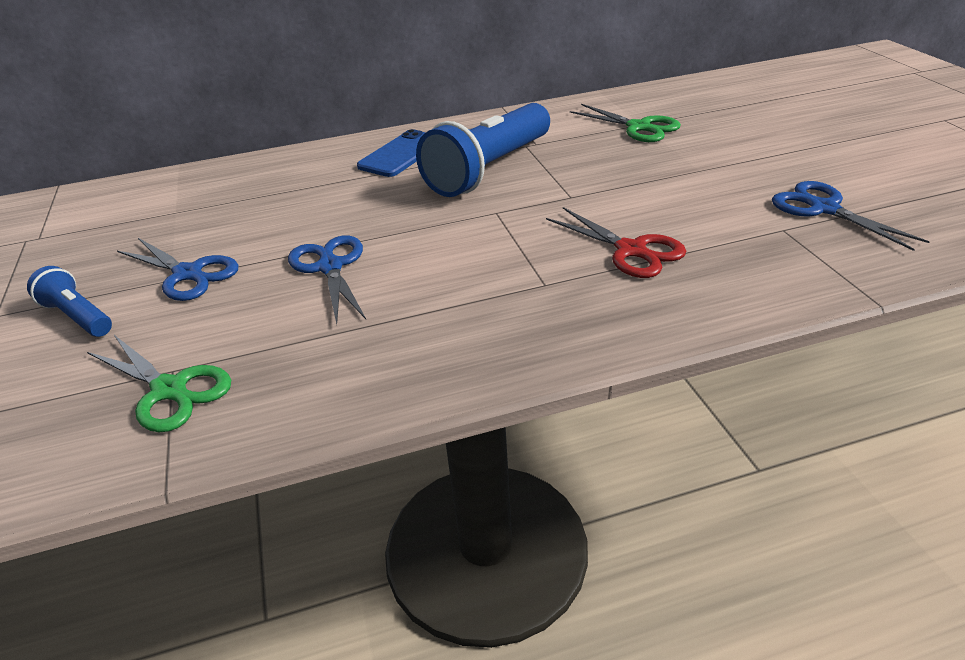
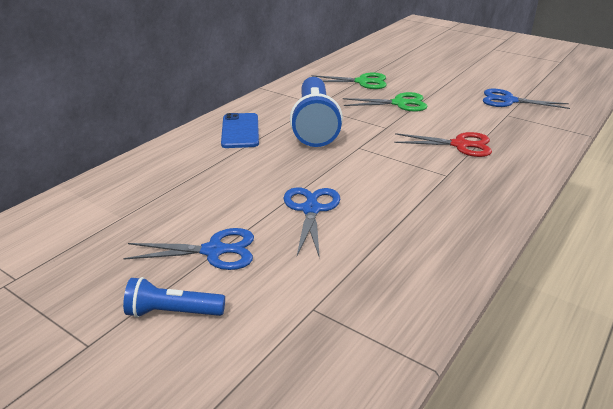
camera: 40 degrees left, 5 degrees down
green scissors [87,335,231,432] -> green scissors moved to [343,92,428,112]
blue scissors [288,235,366,324] -> blue scissors turned 60 degrees clockwise [284,187,340,259]

